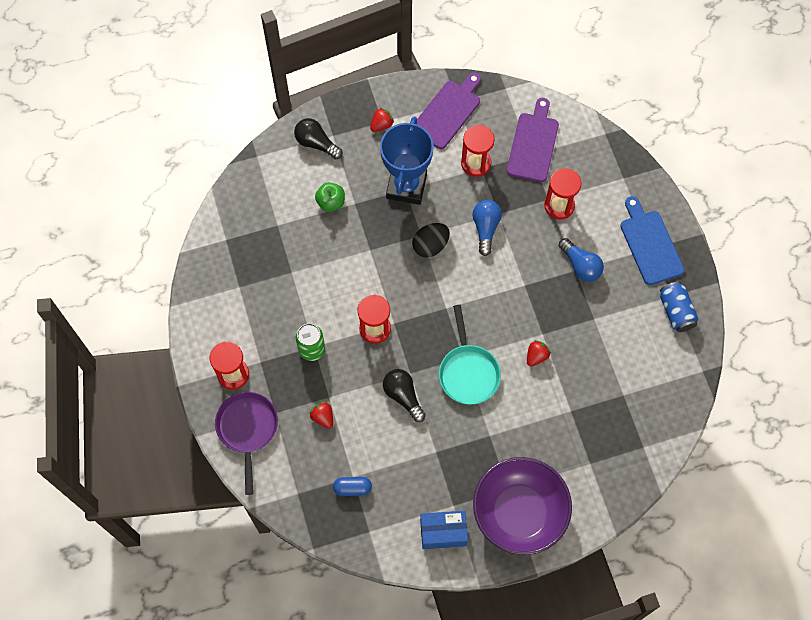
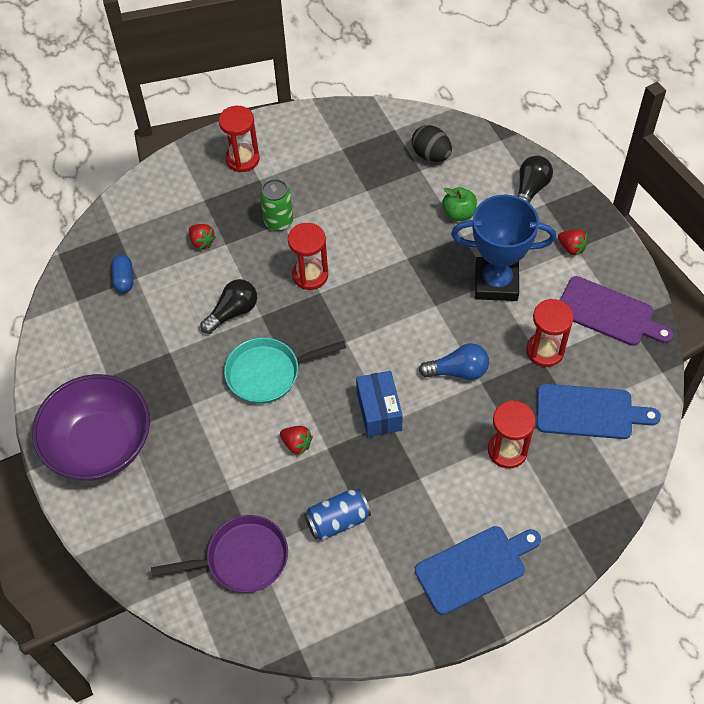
camera: 85 degrees right, 10 degrees down
purple pan [215,392,278,495] -> purple pan moved to [151,515,288,593]
red strawberry [309,402,333,428] -> red strawberry turned 90 degrees clockwise [189,224,216,250]
black egg [412,223,450,258] -> black egg moved to [412,125,452,162]
blue box [420,511,468,549] -> blue box moved to [356,371,403,437]
purple cutting board [507,98,559,182] -> blue cutting board [537,384,661,439]
blue light bulb [559,238,604,282] -> none
blue can [660,282,699,332] -> blue can moved to [304,489,371,540]

